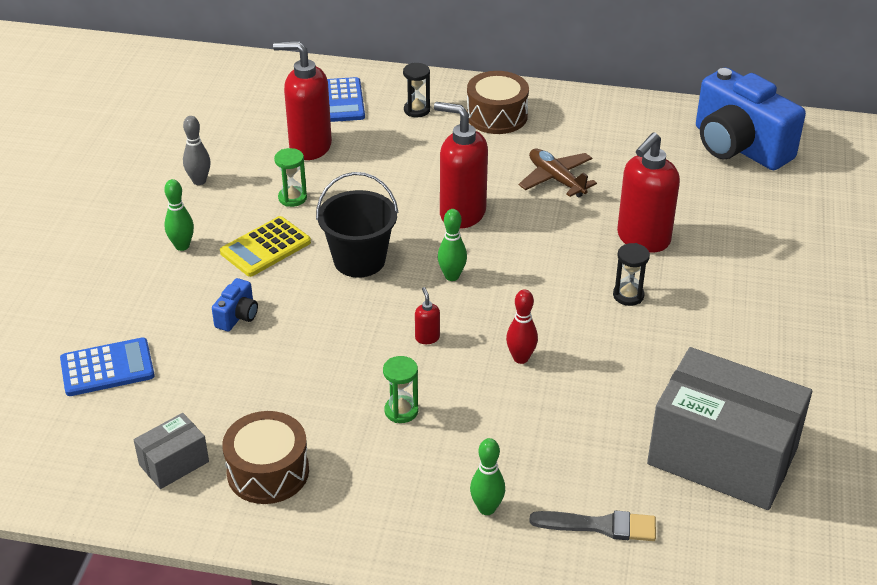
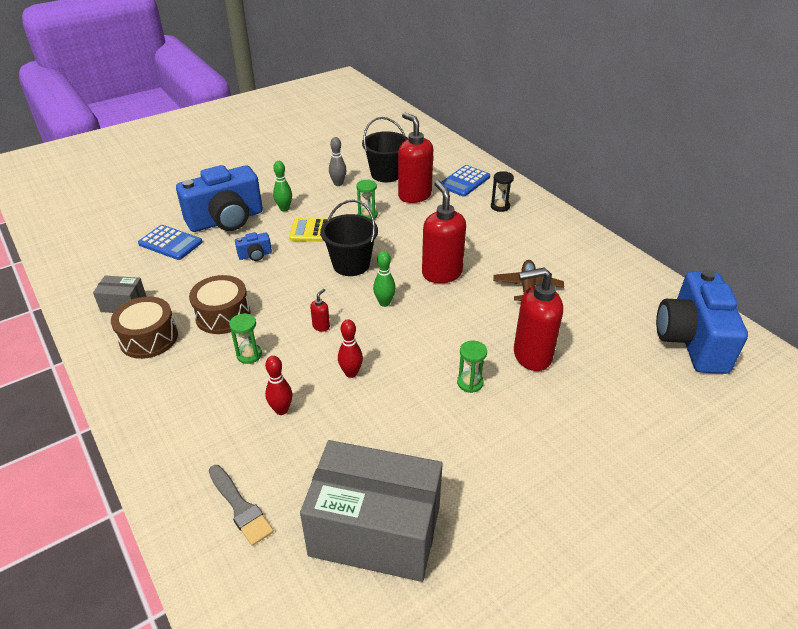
camera: 45 degrees right, 0 degrees up
brown drum [467,71,529,134] -> brown drum moved to [189,275,250,334]
green bowling pin [470,438,505,515] -> none
black hourglass [613,243,650,306] -> green hourglass [457,340,487,393]
grey box [647,347,812,510] -> grey box turned 60 degrees counterclockwise [300,440,443,582]
none -> blue camera [176,165,263,232]
none -> red bowling pin [265,356,292,415]
none -> black bucket [362,117,408,182]

